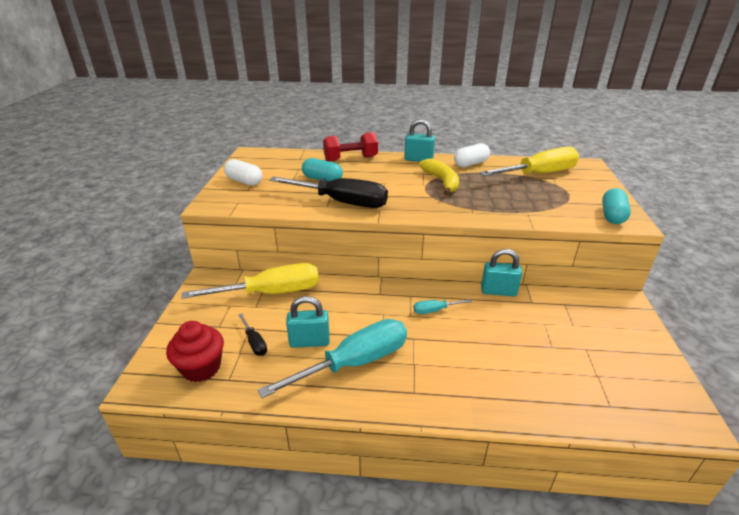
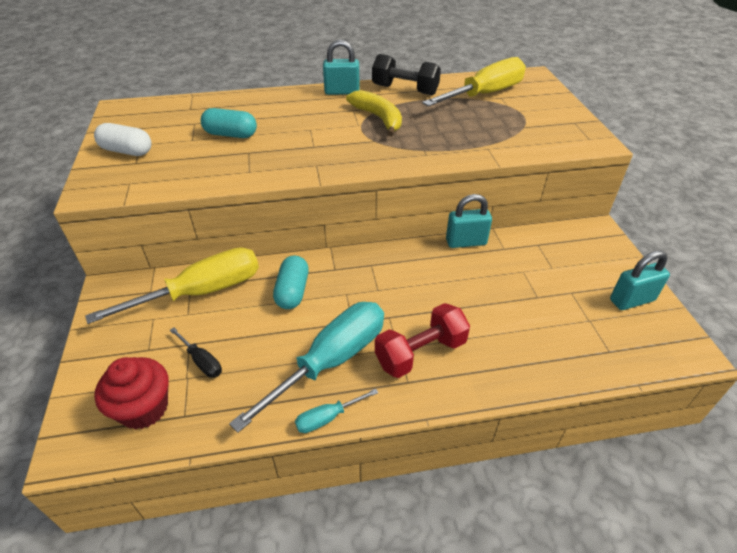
camera: 15 degrees left, 10 degrees up
black screwdriver [269,177,388,208] -> none
turquoise padlock [286,296,330,348] -> turquoise padlock moved to [610,251,670,310]
red dumbbell [323,132,378,162] -> red dumbbell moved to [375,303,470,378]
turquoise screwdriver [413,299,472,314] -> turquoise screwdriver moved to [295,389,378,433]
white capsule [454,143,490,167] -> black dumbbell [372,54,441,95]
turquoise capsule [602,188,631,224] -> turquoise capsule moved to [273,255,309,309]

